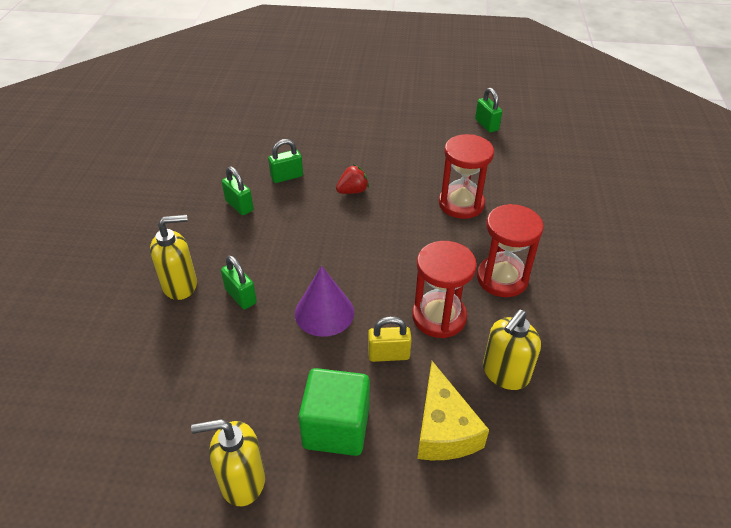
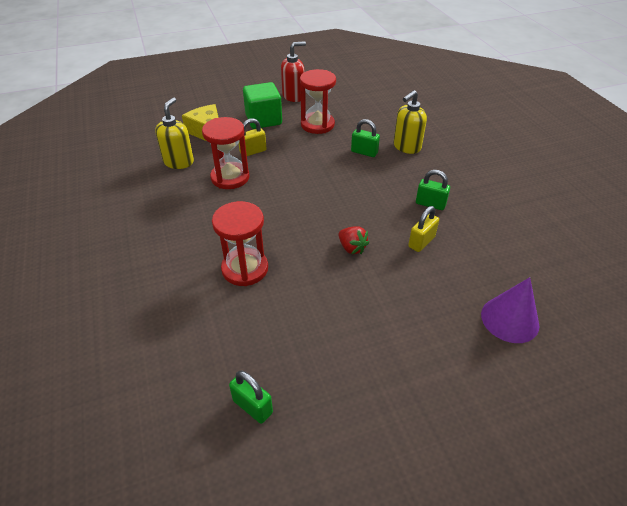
camera: 155 degrees right, 0 degrees up
yellow soap dispenser [191,419,265,506] -> red soap dispenser [281,41,306,102]
green padlock [268,139,303,183] -> yellow padlock [408,206,439,252]
purple cone [295,266,354,337] -> purple cone moved to [481,277,539,343]
red strawberry [336,165,369,194] -> red strawberry turned 75 degrees counterclockwise [338,226,369,254]
red hourglass [477,204,544,297] -> red hourglass moved to [300,69,336,134]

